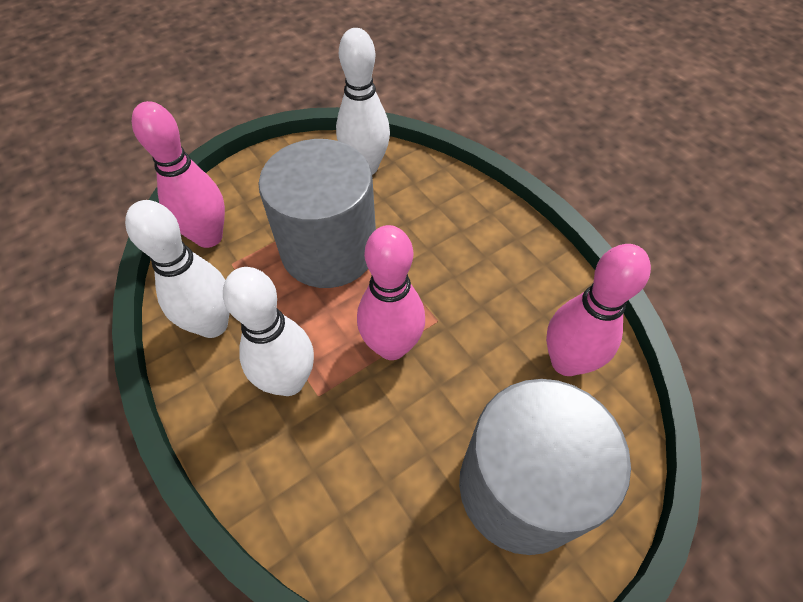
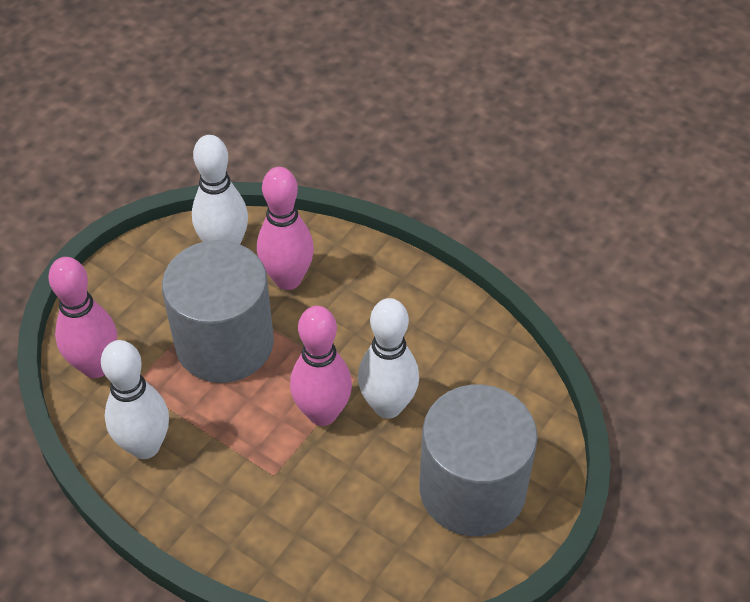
camera: 20 degrees left, 5 degrees down
white bowling pin [223,267,314,396] -> white bowling pin moved to [358,298,419,419]
pink bowling pin [546,244,651,376] -> pink bowling pin moved to [257,167,314,290]

